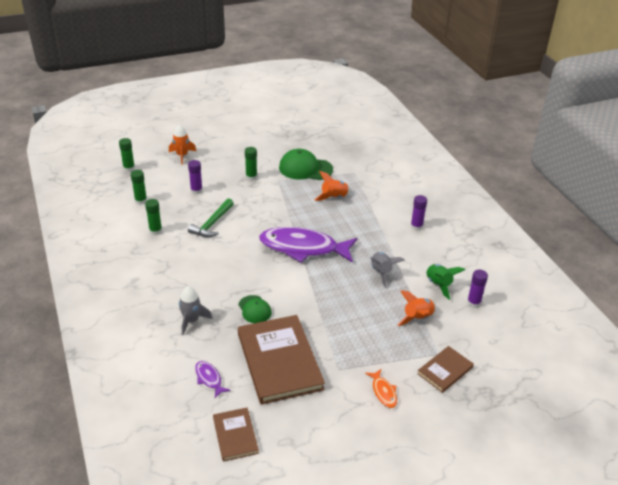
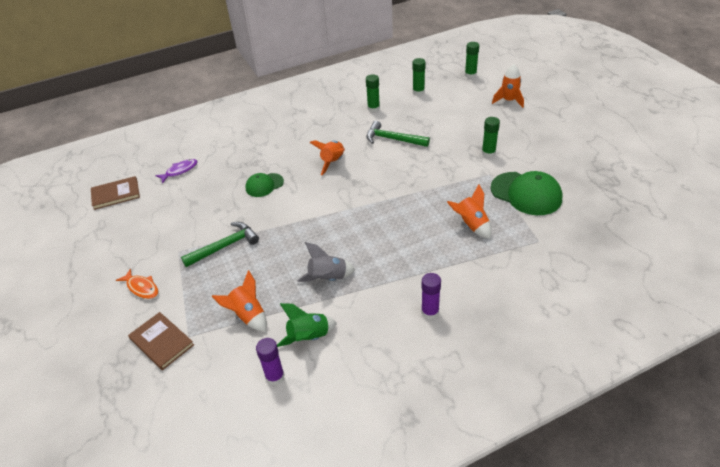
camera: 90 degrees right, 5 degrees up
grey rocket [179,287,212,335] -> none
purple glue stick [188,160,203,194] -> none
brown book [238,315,325,405] -> none
purple fish [259,227,357,263] -> none
green cap [279,149,333,180] -> green cap turned 120 degrees clockwise [491,171,563,215]
orange fish [365,369,397,408] -> orange fish turned 120 degrees counterclockwise [116,269,158,299]
none -> green hammer [181,222,259,267]
none -> orange rocket [310,140,345,175]

